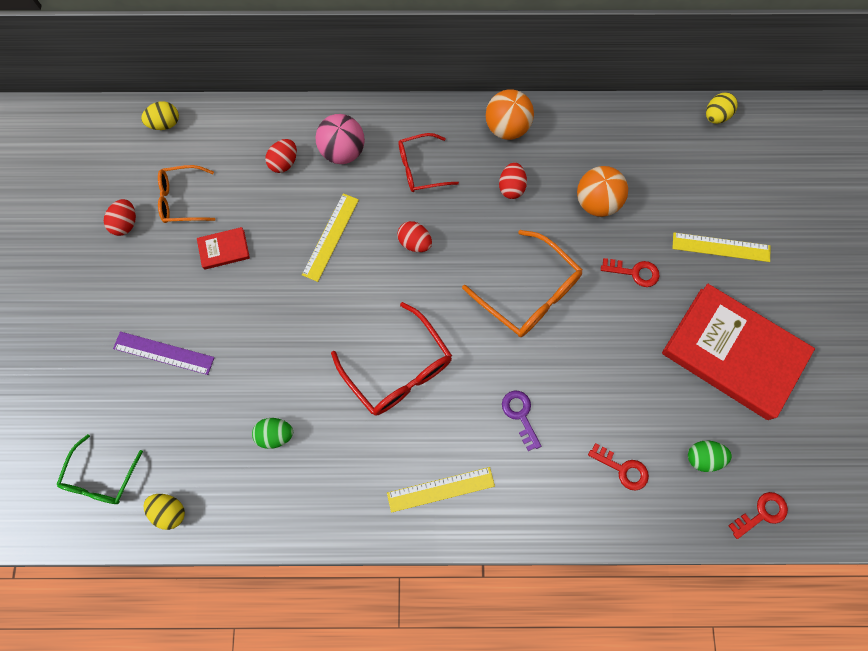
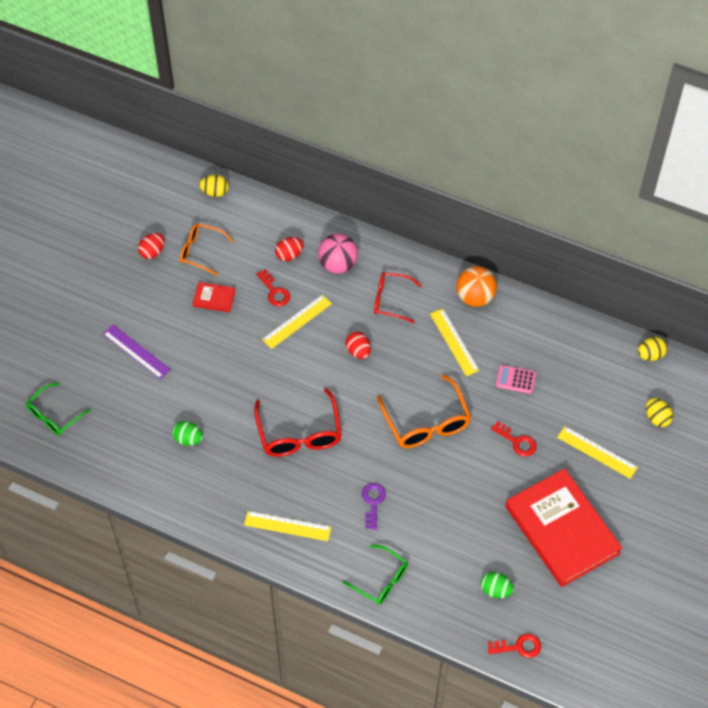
camera: 25 degrees right, 15 degrees down
yellow egg [143,494,185,530] -> yellow egg moved to [646,398,673,427]
red egg [499,162,527,199] -> yellow ruler [430,308,480,376]
orange ball [577,166,628,217] -> pink calculator [496,365,536,394]
red key [588,443,649,491] -> red key moved to [256,269,290,306]
none -> green glasses [343,545,408,604]

